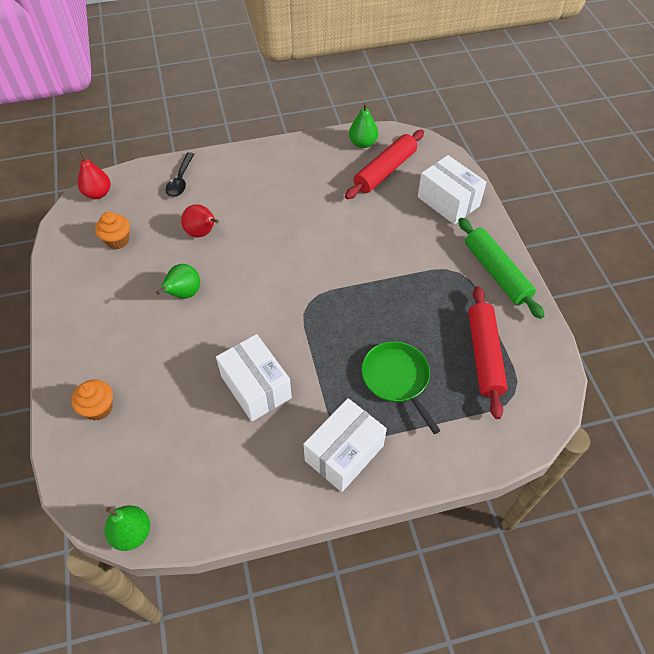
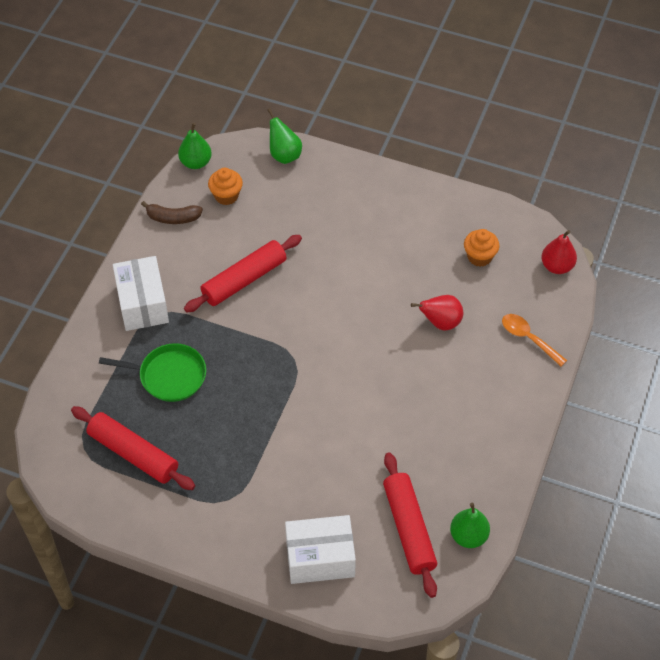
camera: 125 degrees right, 0 degrees up
orange cupcake [71,380,113,421] -> orange cupcake moved to [208,168,243,205]
green pear [156,264,200,299] -> green pear moved to [267,108,302,164]
black spoon [165,152,194,197] -> orange spoon [502,314,567,366]
white box [216,334,292,422] -> red rolling pin [184,235,302,312]
green rolling pin [458,218,545,319] -> none
none -> brown banana [141,201,203,224]

